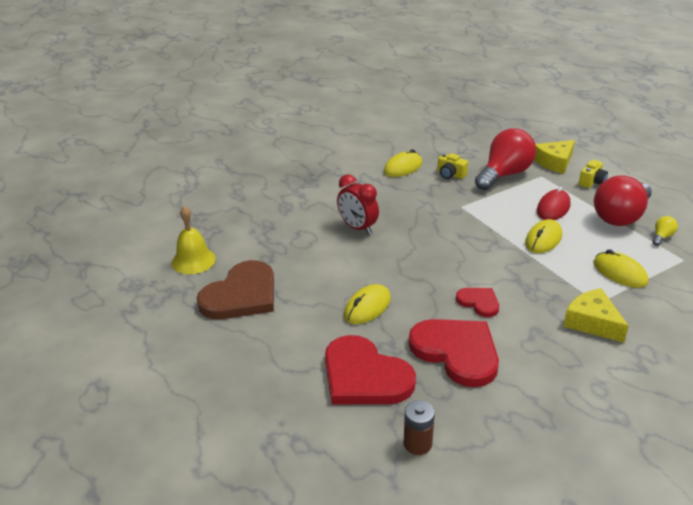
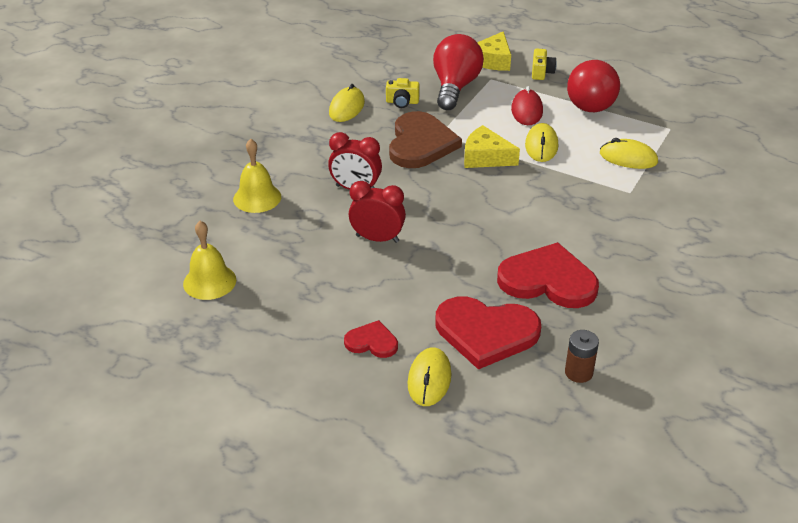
camera: 30 degrees left, 5 degrees up
brown heart [197,260,274,319] -> brown heart moved to [389,111,462,168]
yellow mouse [344,284,391,324] -> yellow mouse moved to [407,347,451,406]
red heart [456,288,499,317] -> red heart moved to [344,320,398,358]
yellow cheese [563,288,629,343] -> yellow cheese moved to [464,125,520,168]
yellow light bulb [652,216,678,246] -> none
none -> yellow bell [233,139,281,213]
none -> red clock [349,181,406,243]

